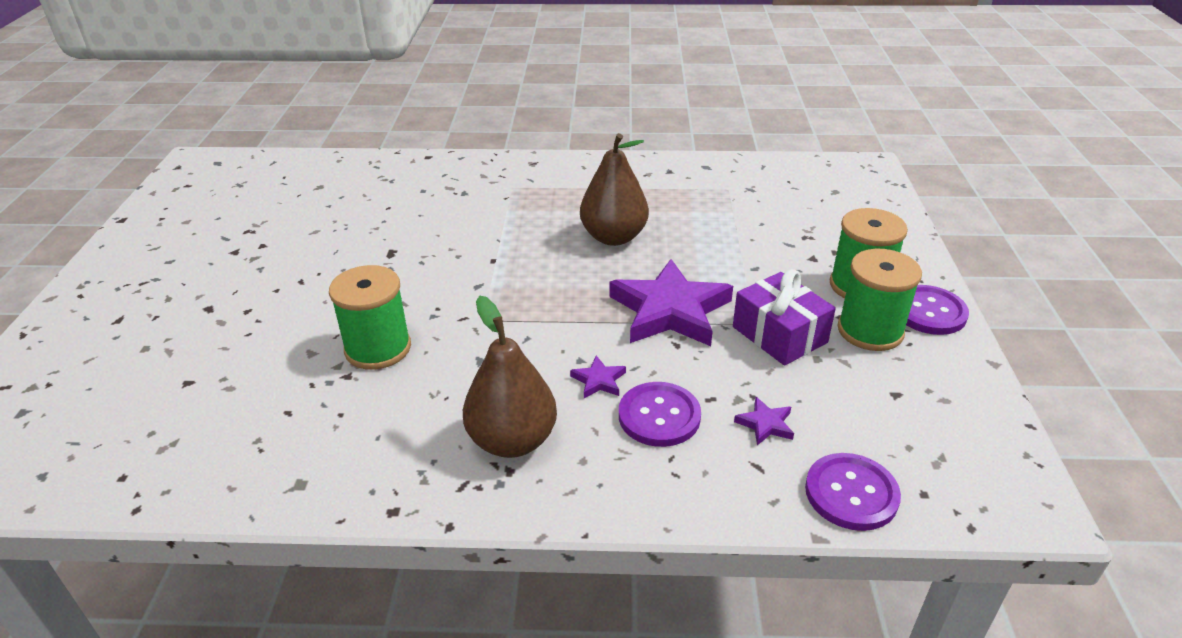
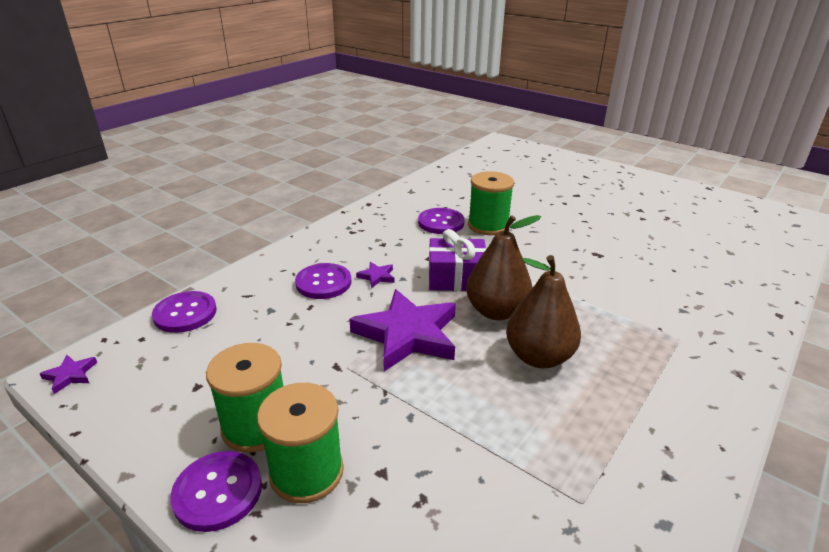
camera: 125 degrees right, 5 degrees down
brown pear [463,296,557,458] -> brown pear moved to [466,215,541,320]
purple gift [733,269,836,366] -> purple gift moved to [428,229,486,291]
purple star [734,397,794,445] -> purple star moved to [40,355,97,394]
none -> purple button [418,208,465,234]

